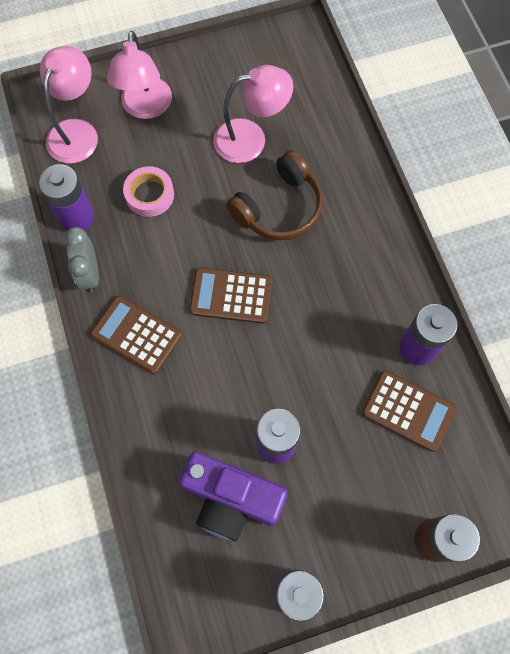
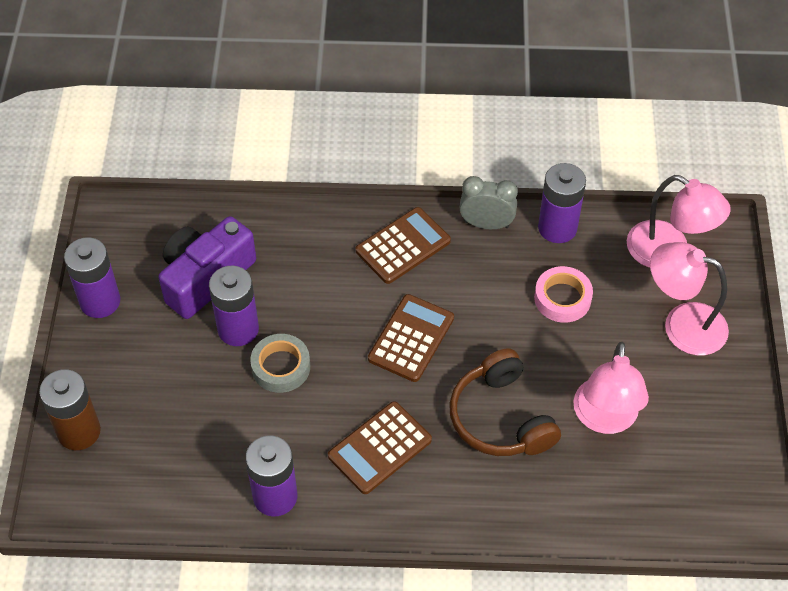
camera: 110 degrees right, 15 degrees down
brown calculator [362,370,457,452] -> brown calculator moved to [328,401,432,494]
none -> grey tape [250,334,310,393]

